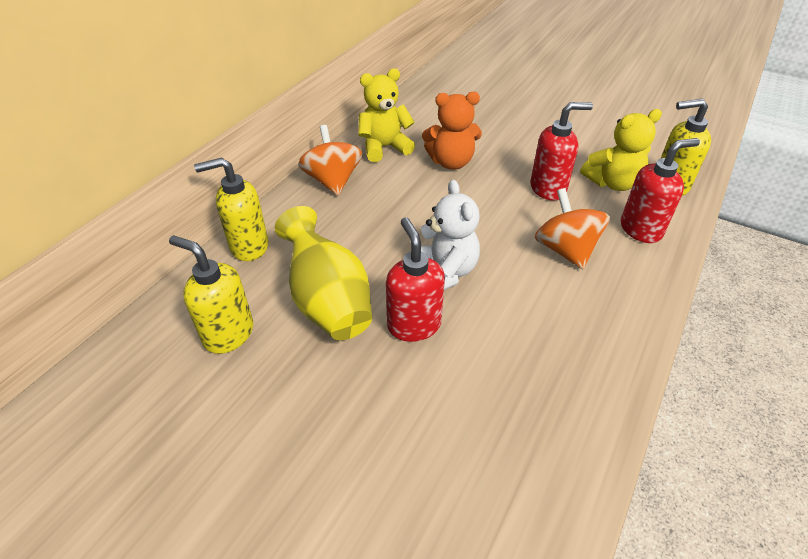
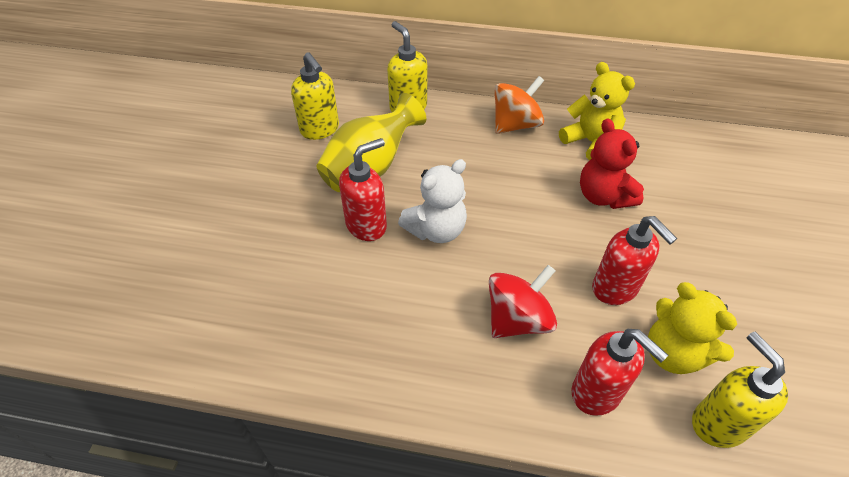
camera: 70 degrees right, 5 degrees up
yellow soap dispenser [169,235,253,354] -> yellow soap dispenser turned 135 degrees clockwise [291,52,339,140]
orange teddy bear [422,92,482,170] -> red teddy bear [580,118,644,209]
orange spinning top [535,188,610,269] -> red spinning top [489,265,557,338]

